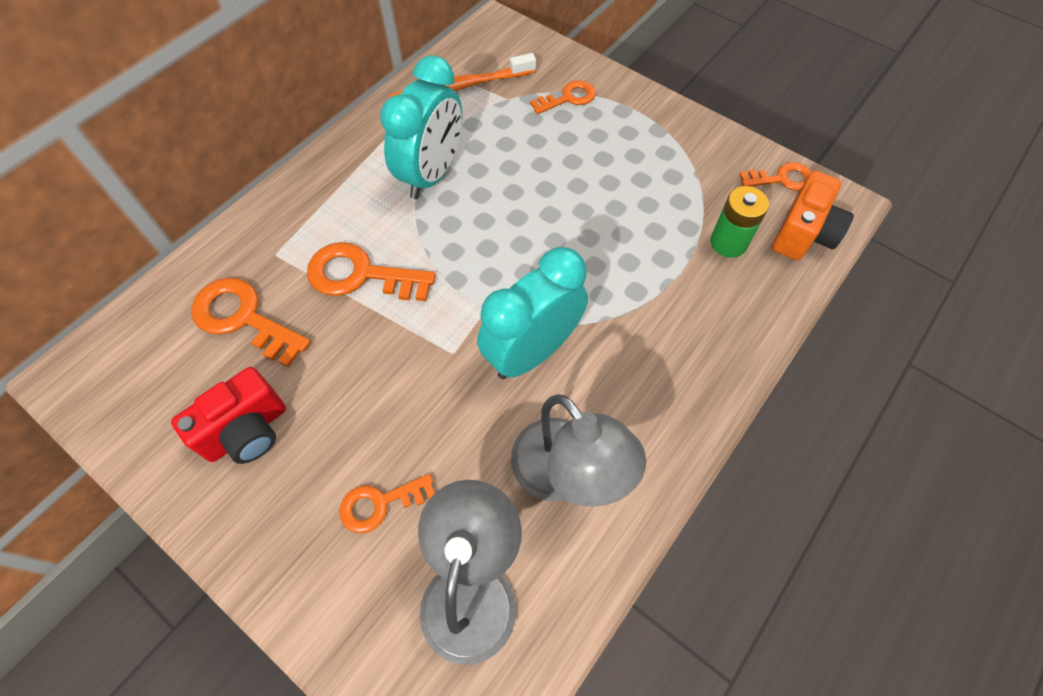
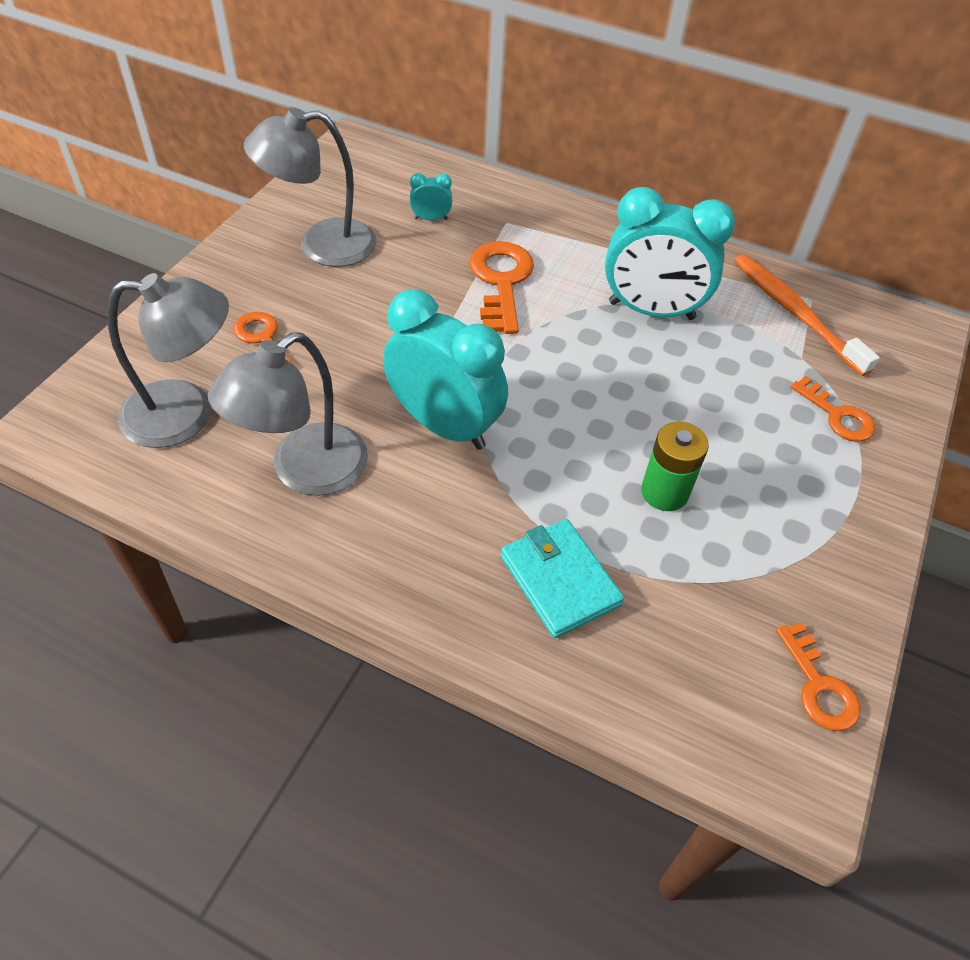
camera: 75 degrees right, 10 degrees down
red camera [171,367,286,464] -> grey lamp [244,107,377,267]
orange key [191,278,311,367] -> turquoise clock [410,173,452,221]
green battery [710,186,769,258] -> green battery moved to [641,422,709,511]
orange camera [772,171,854,260] -> none
none -> turquoise wallet [501,519,624,638]

